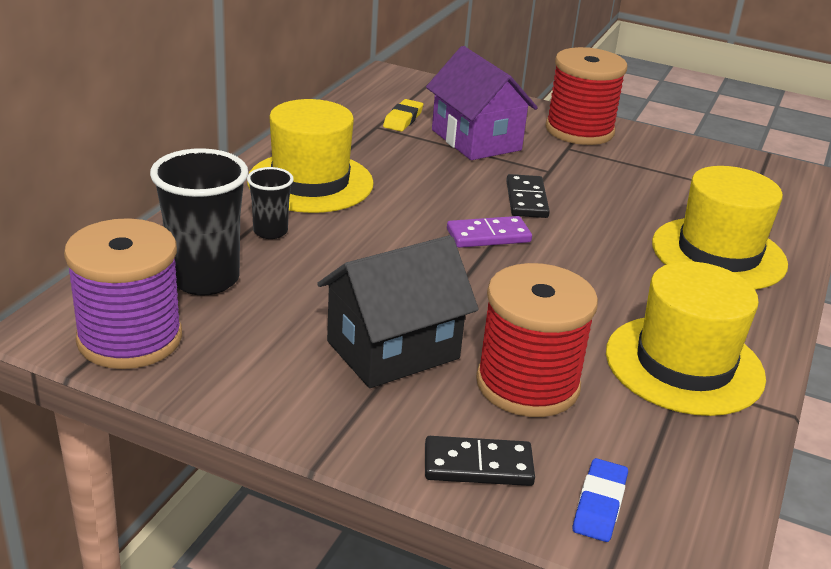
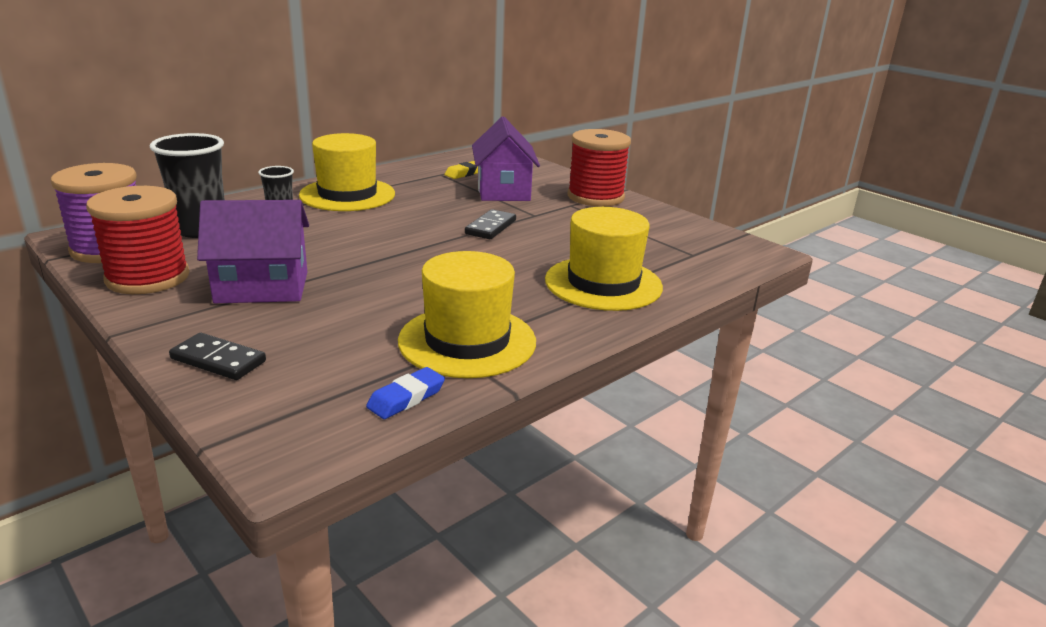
camera: 25 degrees right, 5 degrees down
black house [317,235,479,388] -> purple house [197,200,309,303]
purple domino [447,216,532,248] -> none
red spool [476,263,598,417] -> red spool moved to [86,186,189,294]
blue eraser [573,458,628,542] -> blue eraser moved to [366,367,445,419]

